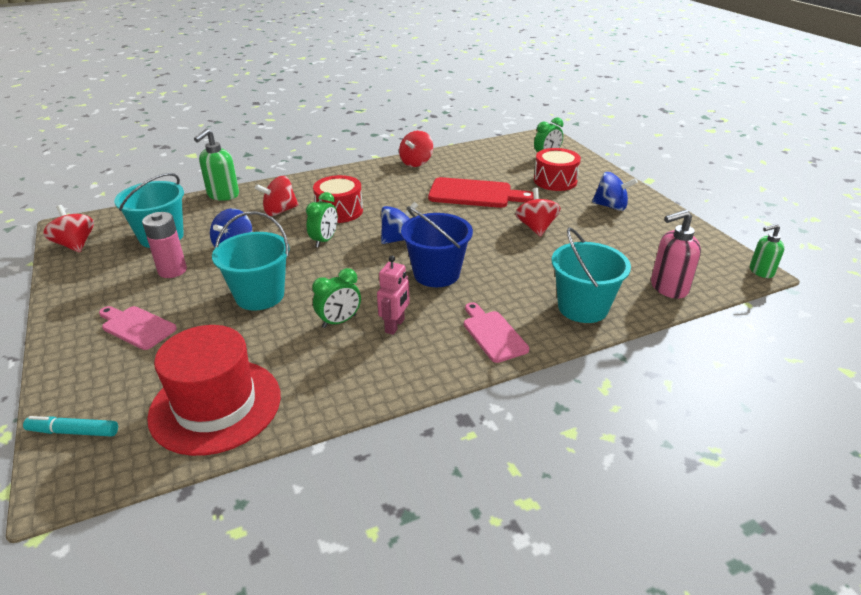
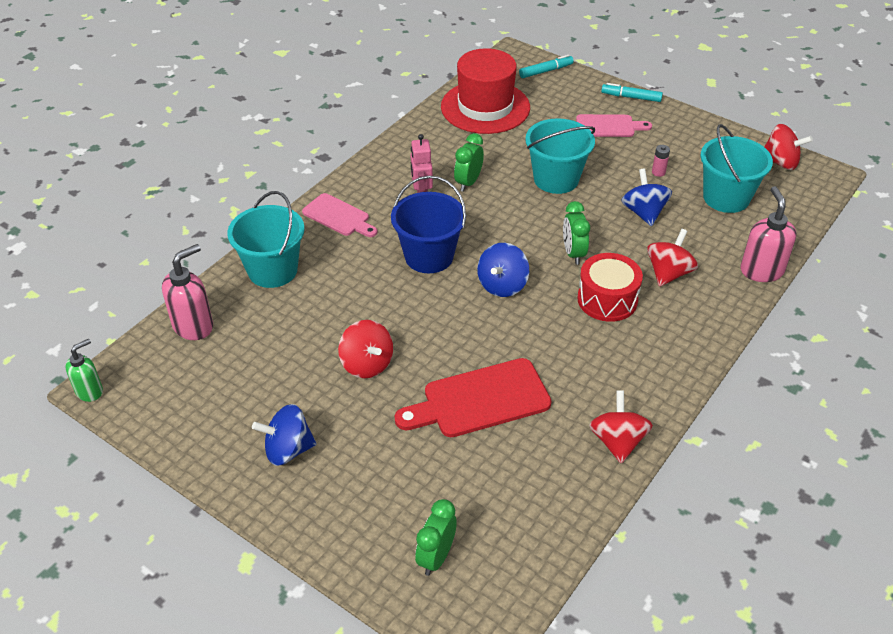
camera: 150 degrees right, 10 degrees up
pink battery [142,212,187,278] -> pink battery [652,145,670,177], size x0.51
green soap dispenser [194,129,239,201] -> pink soap dispenser [740,186,797,282]
red drum [534,148,581,191] -> none
none -> turquoise marker [601,83,663,102]

